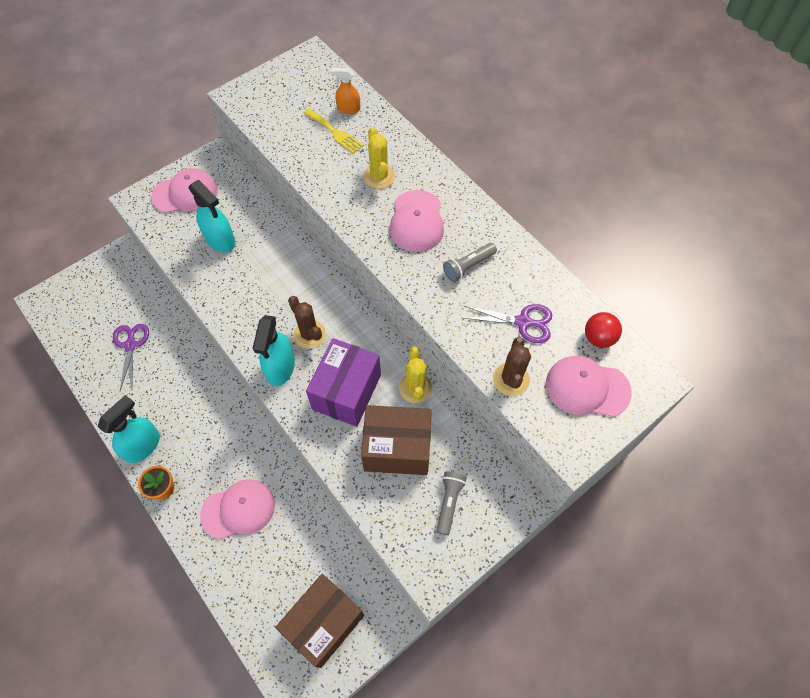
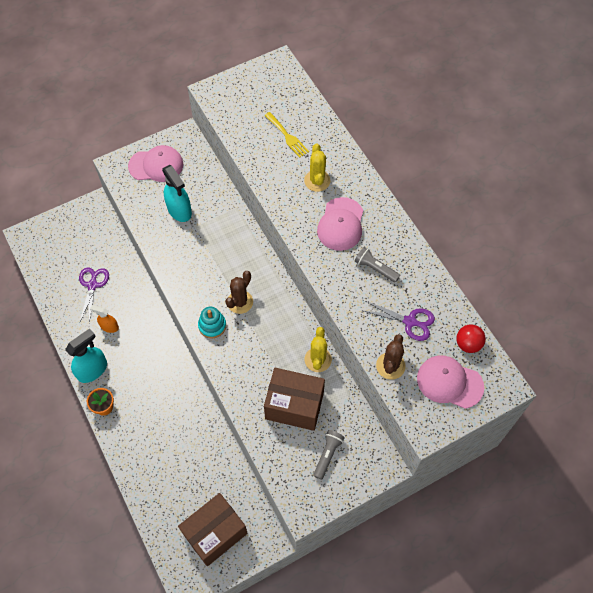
camera: 10 degrees right, 0 degrees up
pink cap [200,479,275,539] -> none
turquoise spray bottle [252,315,295,386] -> turquoise stacking toy [198,307,226,338]
brown cactus [288,296,326,349] -> brown cactus turned 60 degrees clockwise [225,271,253,314]
purple box [306,338,381,427] -> none
orange spray bottle [331,67,360,114] -> orange spray bottle moved to [90,305,119,333]
grey flashlight [443,243,497,282] -> grey flashlight turned 60 degrees clockwise [355,247,400,283]

